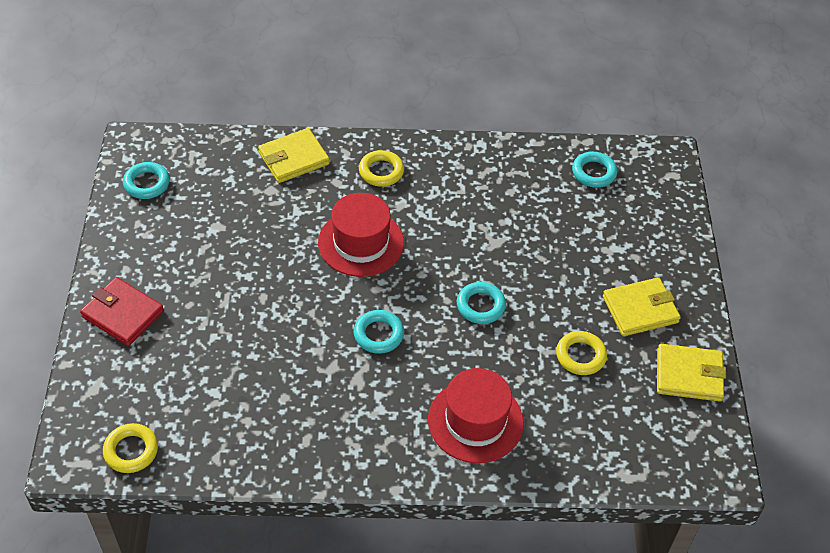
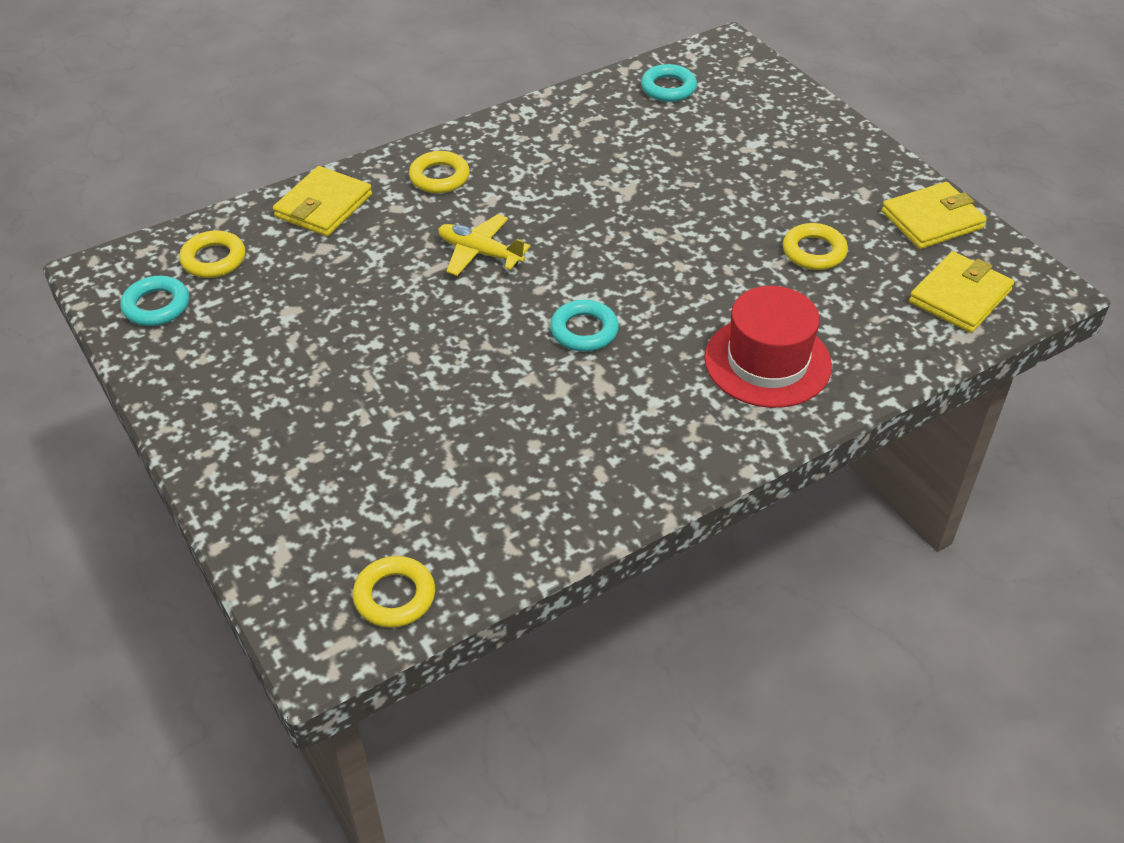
camera: 30 degrees left, 5 degrees down
red wallet [80,277,164,346] -> none
red hat [318,193,404,277] -> yellow plane [438,214,530,276]
turquoise ring [457,282,506,324] -> none
yellow wallet [603,277,681,336] -> yellow wallet moved to [909,251,1014,333]
none -> yellow ring [179,230,245,278]

